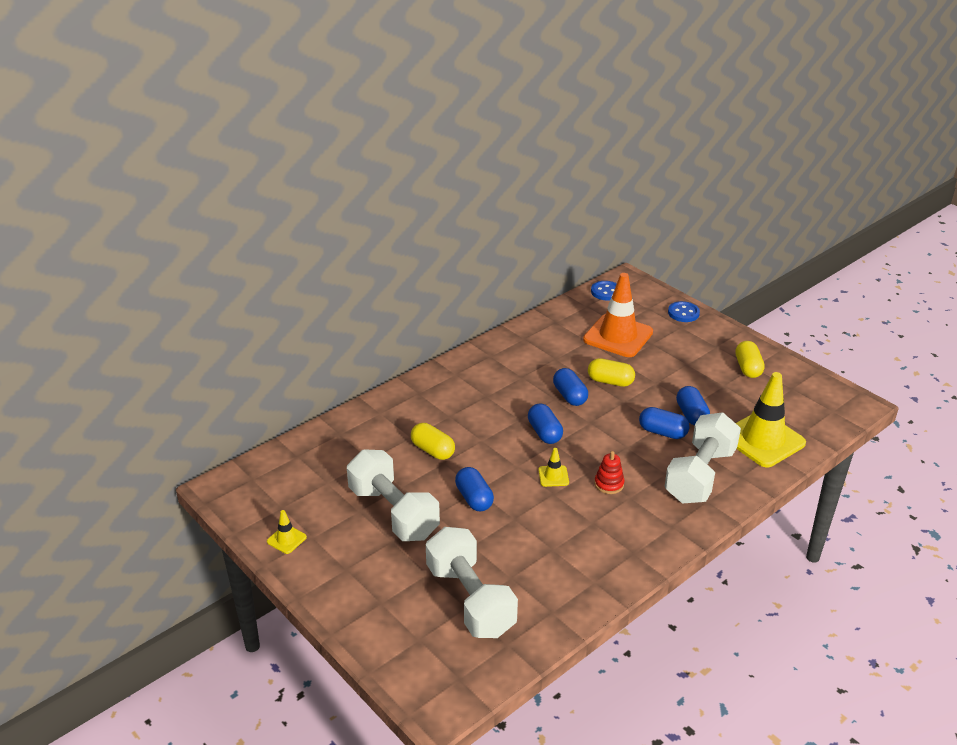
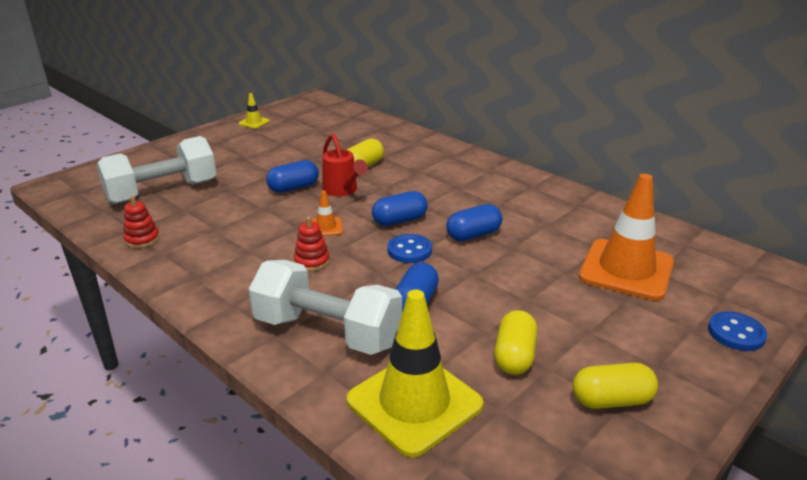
camera: 85 degrees right, 5 degrees down
white dumbbell [347,449,440,541] -> none
yellow traffic cone [538,448,569,487] -> orange traffic cone [311,191,343,236]
yellow capsule [588,358,635,387] -> yellow capsule moved to [494,310,537,375]
blue button [591,281,617,300] -> blue button moved to [387,234,432,263]
blue capsule [676,386,710,425] -> none
none -> red stacking toy [123,196,160,248]
none -> red watering can [322,134,368,196]

